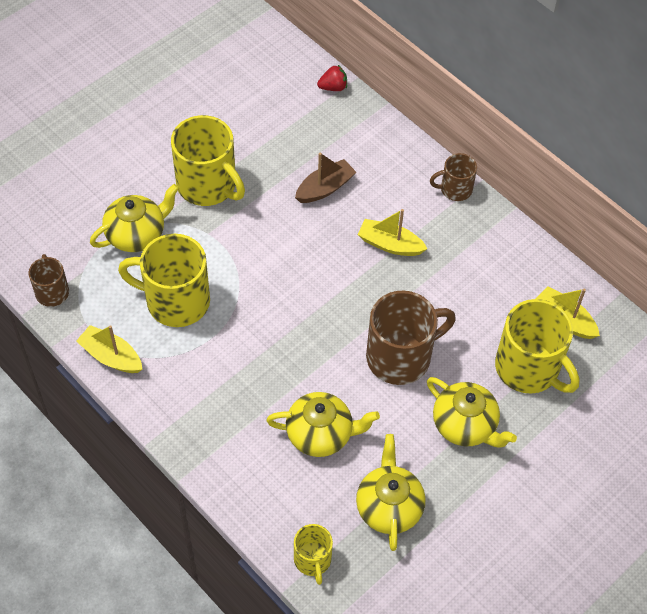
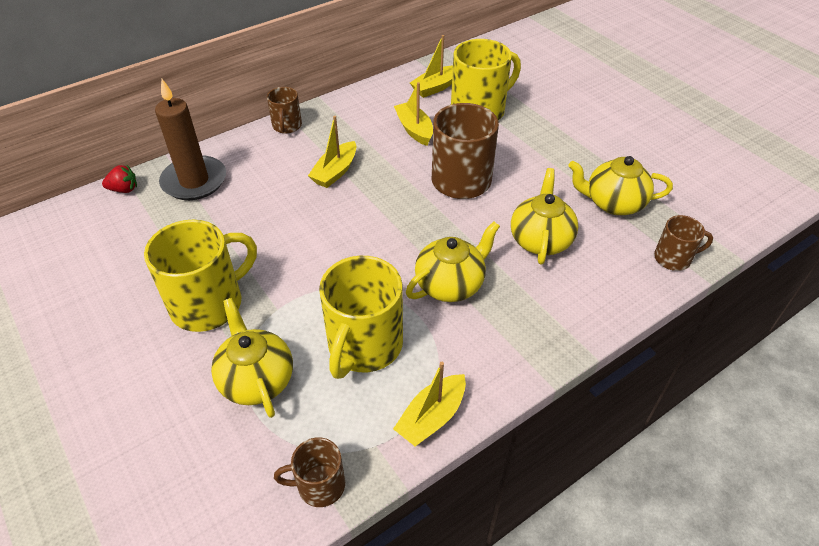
camera: 80 degrees left, 10 degrees down
yellow mug [294,524,333,585] -> brown mug [654,215,713,271]
brown boat [295,153,356,203] -> none
red strawberry [317,65,347,91] -> red strawberry turned 90 degrees clockwise [102,165,137,193]
yellow teapot [427,377,517,448] -> yellow teapot moved to [406,221,500,302]
none -> brown candle [155,79,226,200]
none -> yellow boat [394,82,433,146]

